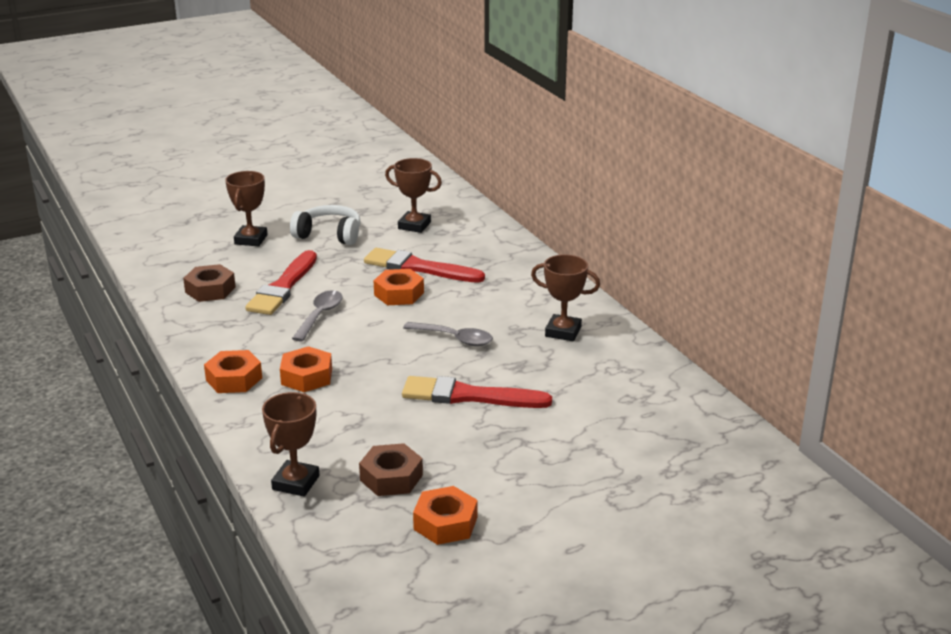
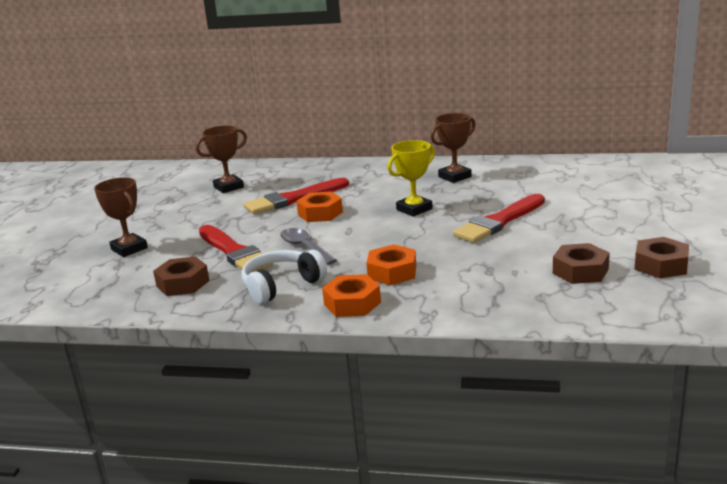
camera: 50 degrees left, 5 degrees down
brown trophy [262,392,319,497] -> none
white headphones [290,205,361,245] -> white headphones moved to [241,250,327,304]
grey spoon [403,322,493,346] -> yellow trophy [387,140,435,217]
orange nut [413,486,477,545] -> brown nut [635,237,689,278]

